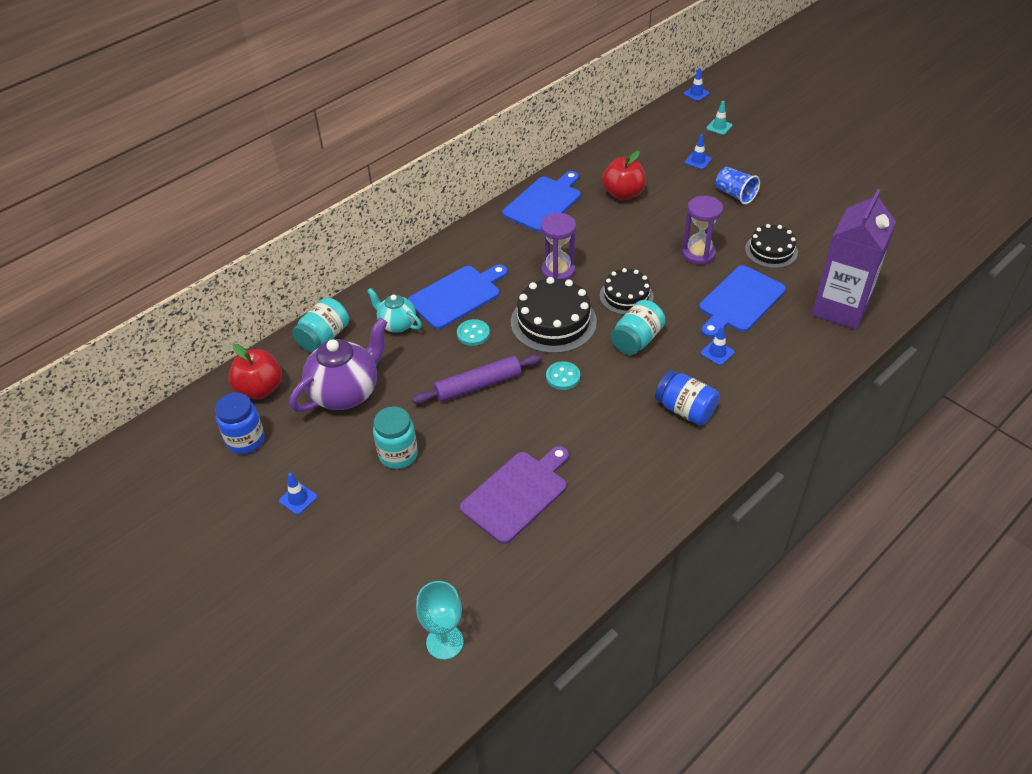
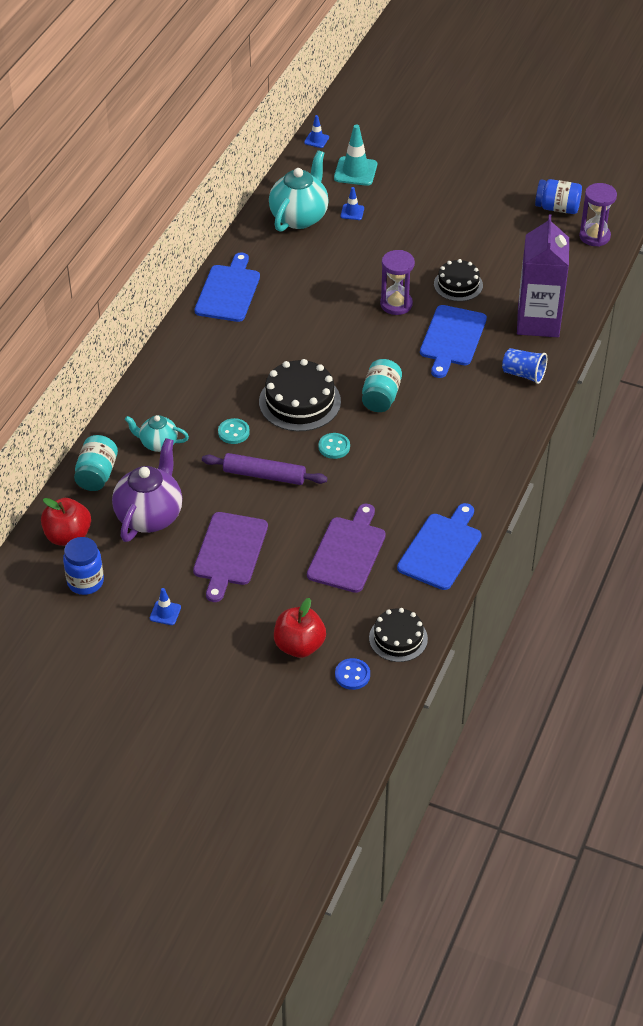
camera: 25 degrees left, 0 degrees up
turquoise jar [373,407,418,469] -> purple cutting board [193,512,268,602]
blue cutting board [408,265,507,329] -> blue cutting board moved to [397,503,481,590]
purple rolling pin [412,354,542,404] -> purple rolling pin turned 60 degrees clockwise [202,453,328,485]
turquoise goblet [416,581,464,660] -> blue button [335,658,370,690]
purple hourglass [541,213,576,280] -> purple hourglass moved to [579,183,617,247]
black cake [600,268,654,315] -> black cake moved to [369,608,428,662]
red apple [602,151,646,200] -> red apple moved to [274,598,326,658]
blue jar [655,370,719,425] -> blue jar moved to [535,179,582,214]
blue traffic cone [701,326,735,365] -> none
turquoise traffic cone [706,101,732,135] -> turquoise traffic cone [334,124,377,186], size x1.85
blue cup [716,167,760,204] -> blue cup moved to [502,348,547,384]
none -> turquoise teapot [269,150,329,232]

